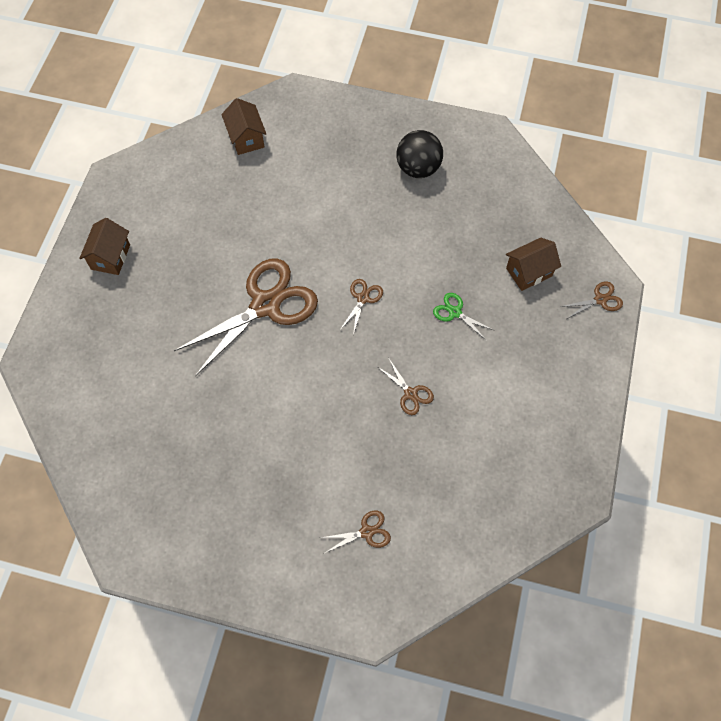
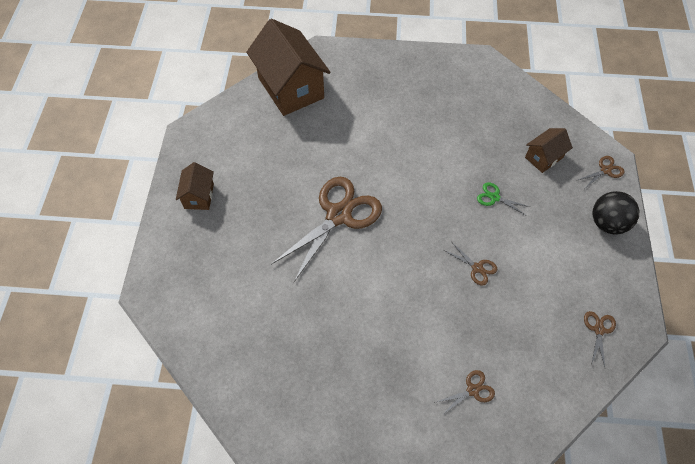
camera: 10 degrees left, 5 degrees down
brown house [221,98,266,155] -> brown house [246,19,331,116], size x2.03
brown scissors [340,279,383,335] -> brown scissors moved to [584,311,616,367]
black ball [397,130,443,178] -> black ball moved to [593,191,639,234]

